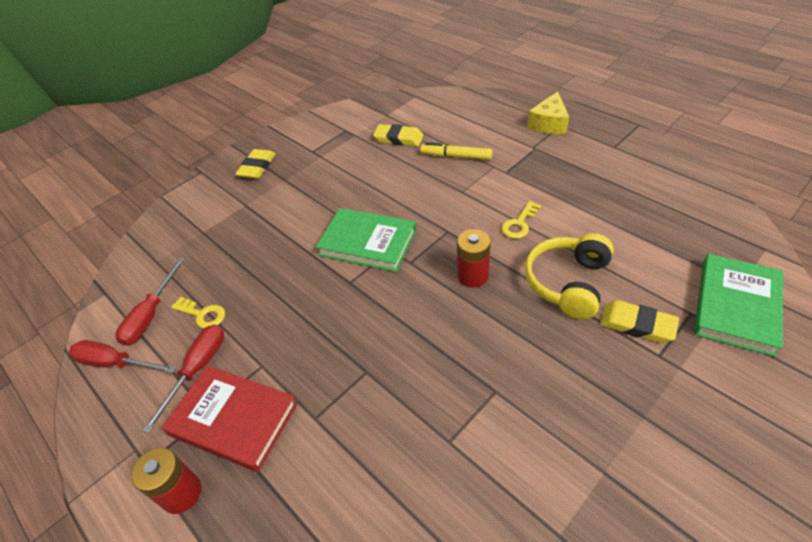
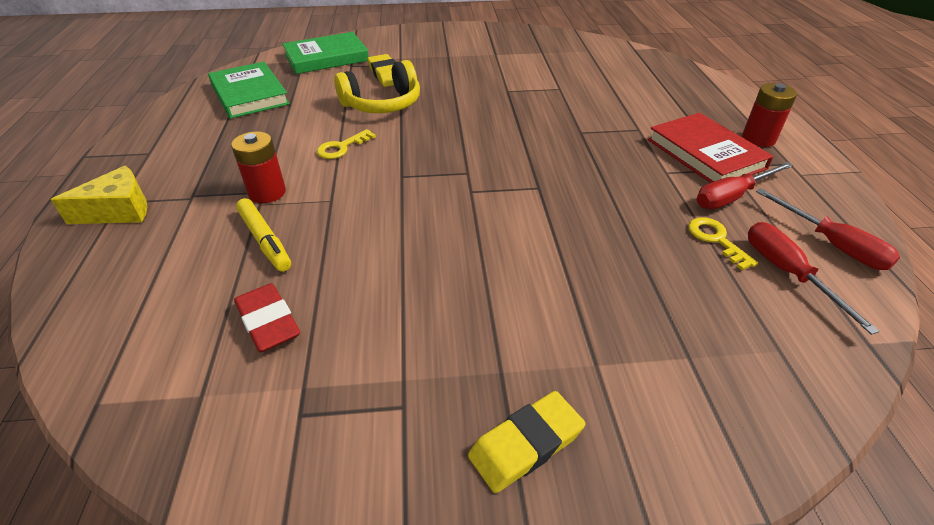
camera: 145 degrees left, 5 degrees down
red screwdriver [115,258,185,346] -> red screwdriver turned 75 degrees counterclockwise [748,222,879,335]
green book [316,208,416,272] -> green book moved to [208,62,290,119]
yellow eraser [373,124,424,146] -> red eraser [234,283,300,352]
red battery [457,229,491,288] -> red battery moved to [231,131,286,203]
yellow key [501,201,541,239] -> yellow key turned 150 degrees clockwise [316,129,376,159]

